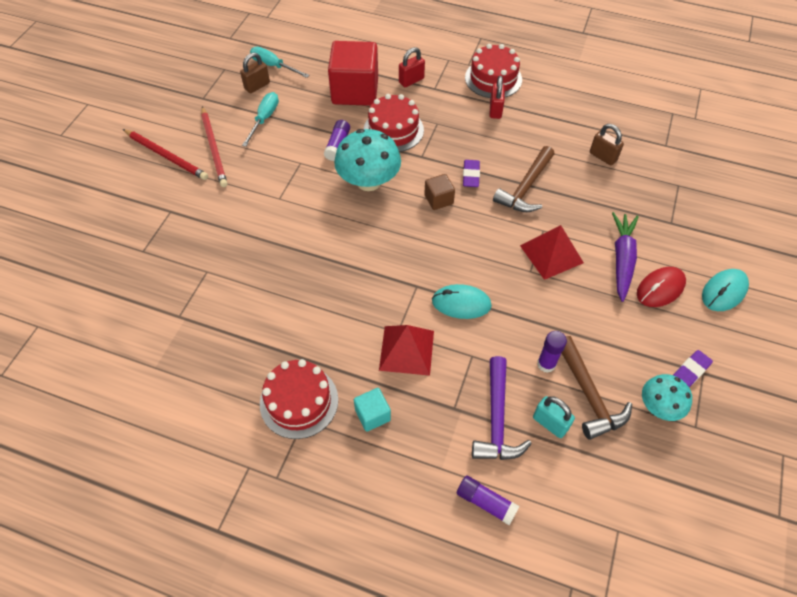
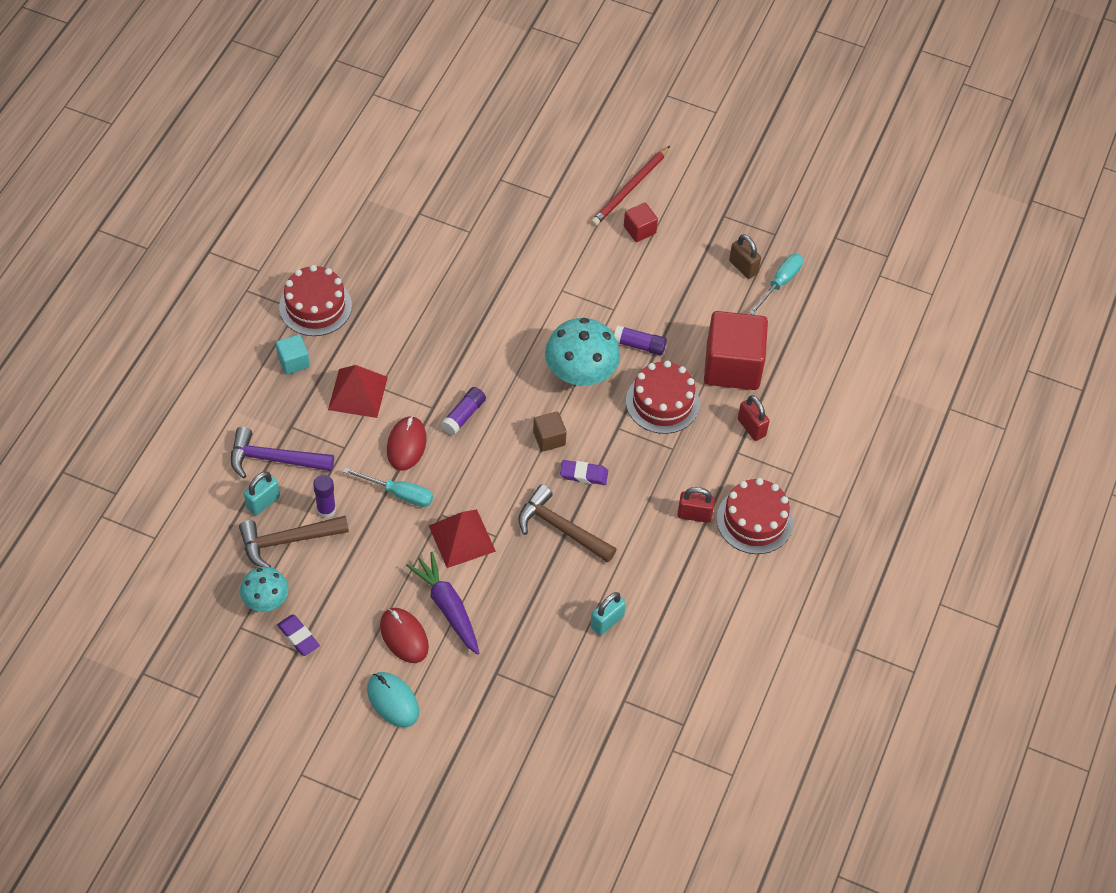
camera: 90 degrees right, 0 degrees up
red pencil [201,106,228,187] -> red cube [624,203,658,242]
turquoise screwdriver [242,92,279,147] -> turquoise screwdriver moved to [343,467,433,507]
turquoise mouse [432,284,492,319] -> red mouse [387,416,427,470]
purple glue stick [456,475,519,526] -> purple glue stick moved to [441,387,486,435]
brown padlock [590,124,624,165] -> turquoise padlock [590,592,626,635]
purple carrot [612,212,639,302] -> purple carrot turned 135 degrees counterclockwise [406,552,479,655]

